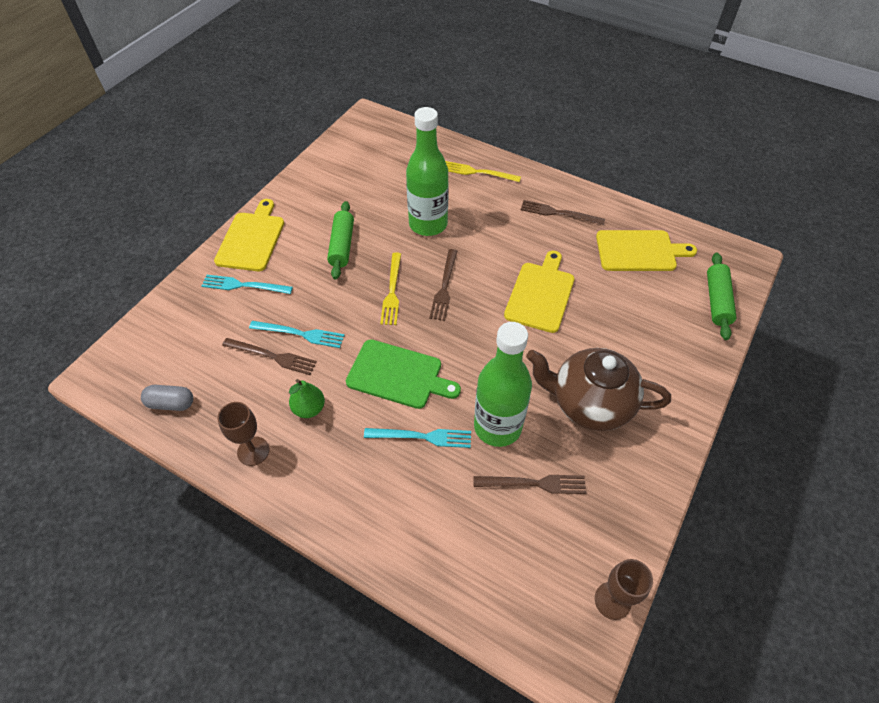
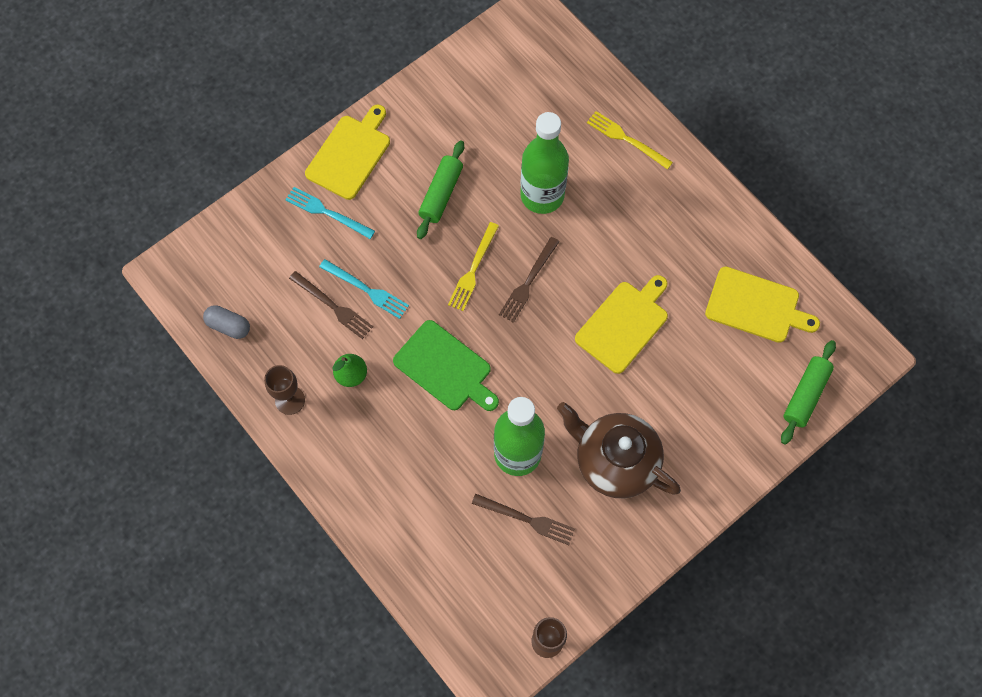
camera: 20 degrees right, 15 degrees up
turquoise fork [364,428,471,448] -> none
brown fork [521,200,605,225] -> none

